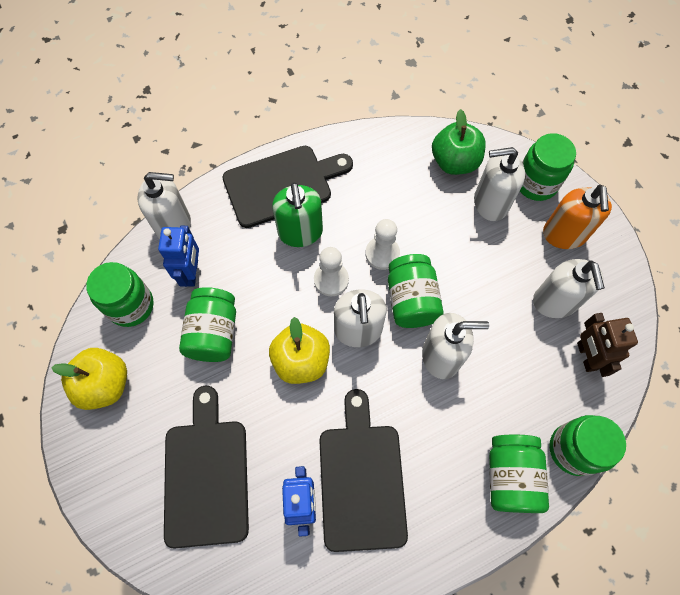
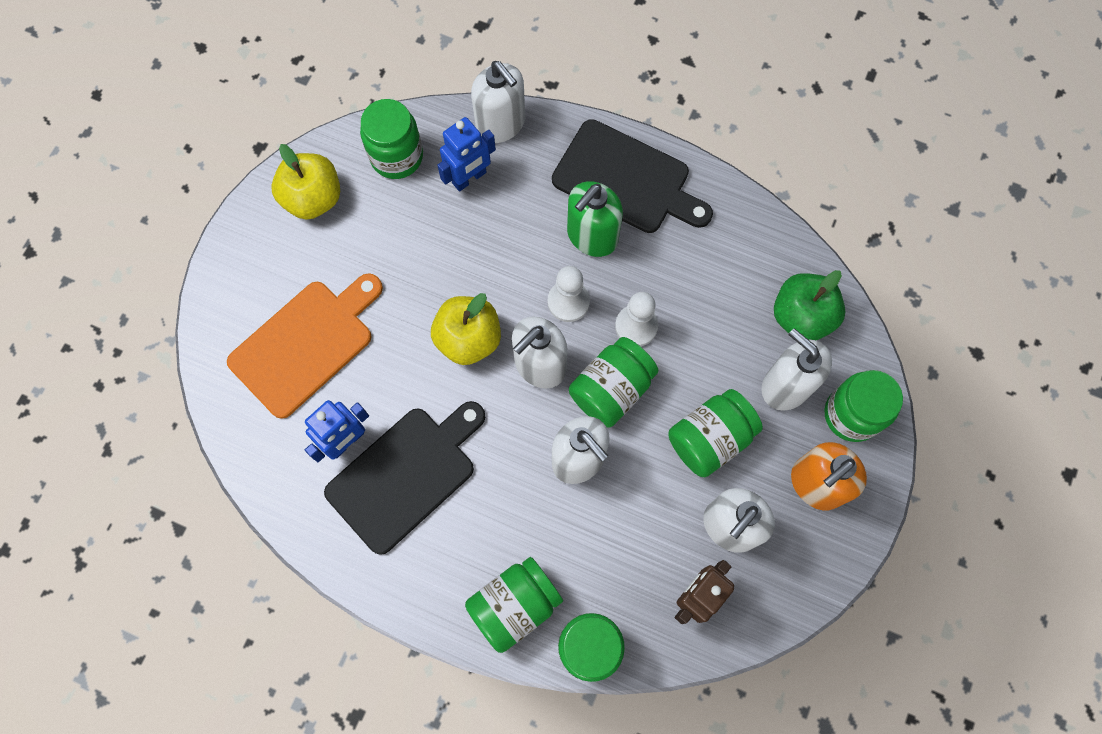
camera: 50 degrees right, 5 degrees up
black cutting board [164,385,249,549] -> orange cutting board [227,273,383,419]
green jar [179,287,236,362] -> green jar moved to [668,389,763,477]

